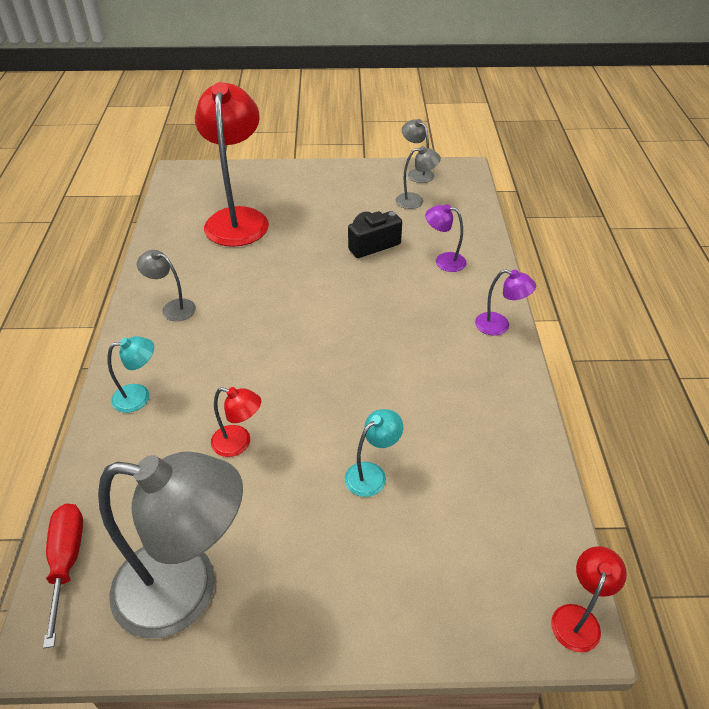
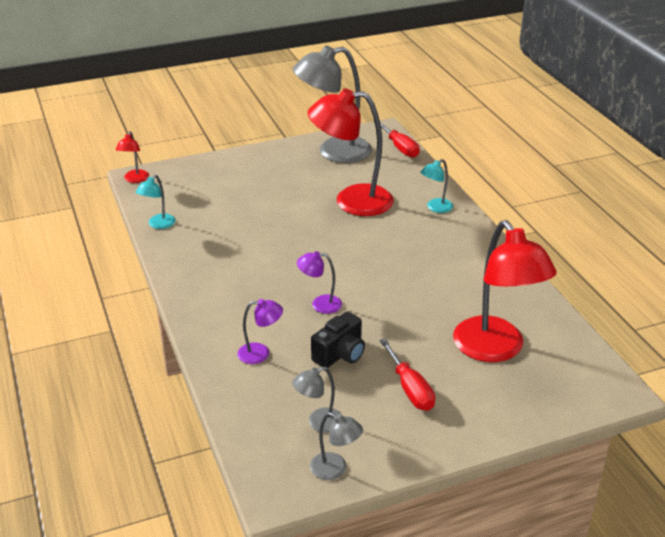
camera: 160 degrees right, 10 degrees down
grey lamp [137,250,196,321] -> none
red lamp [211,387,261,457] -> red lamp [308,88,394,216], size x2.22
turquoise lamp [345,409,403,497] -> turquoise lamp moved to [136,175,176,229]
purple lamp [475,269,536,336] -> purple lamp moved to [297,251,342,314]
none -> red screwdriver [379,339,435,411]

